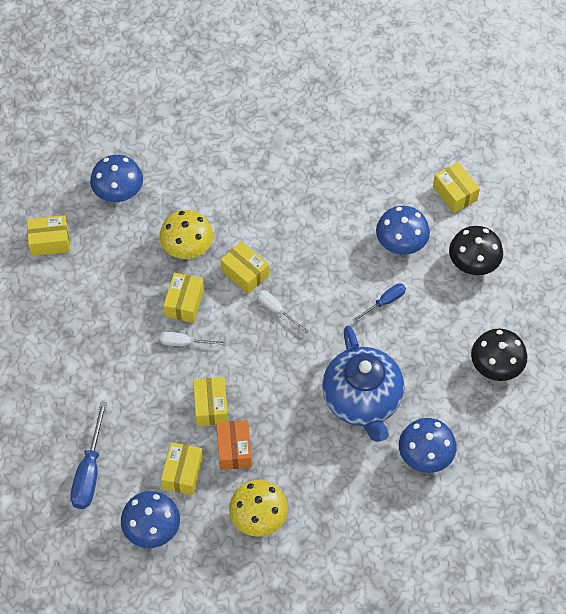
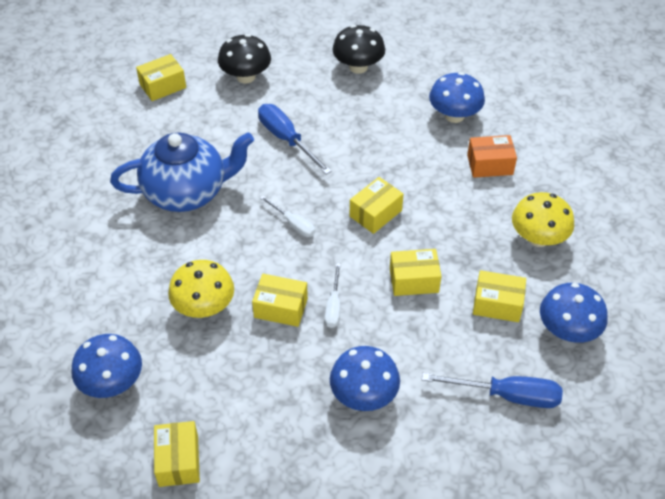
camera: 90 degrees left, 10 degrees down
orange box [216,420,252,470] -> orange box moved to [467,135,517,178]
yellow box [220,241,269,294] -> yellow box moved to [350,177,404,234]
white screwdriver [257,290,309,333] -> white screwdriver turned 90 degrees counterclockwise [260,196,315,237]
blue teapot [322,325,404,442] -> blue teapot moved to [110,132,254,212]
blue screwdriver [352,283,406,322] -> blue screwdriver [258,104,332,174], size x1.68
blue mushroom [376,206,430,255] -> blue mushroom moved to [330,346,400,411]

